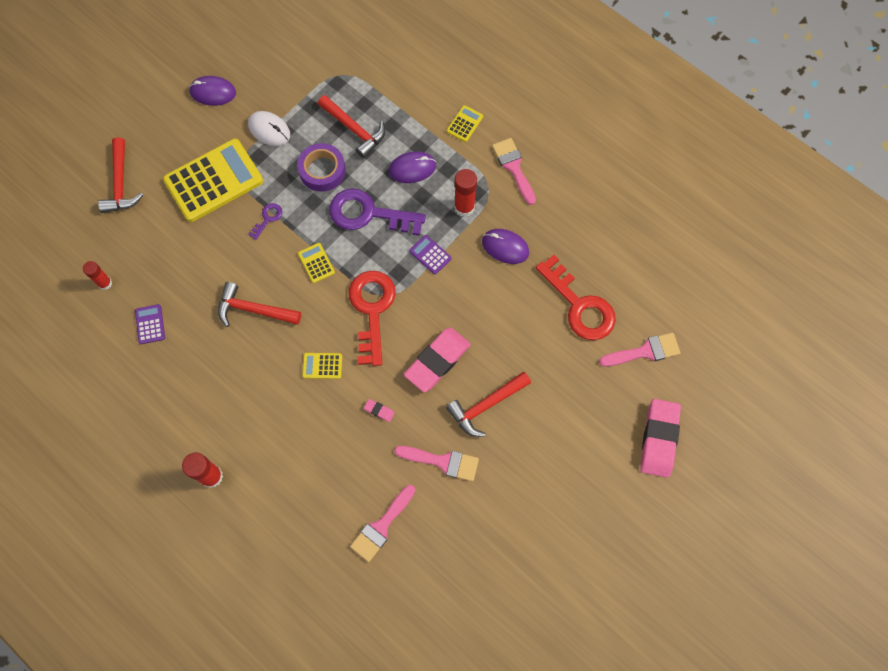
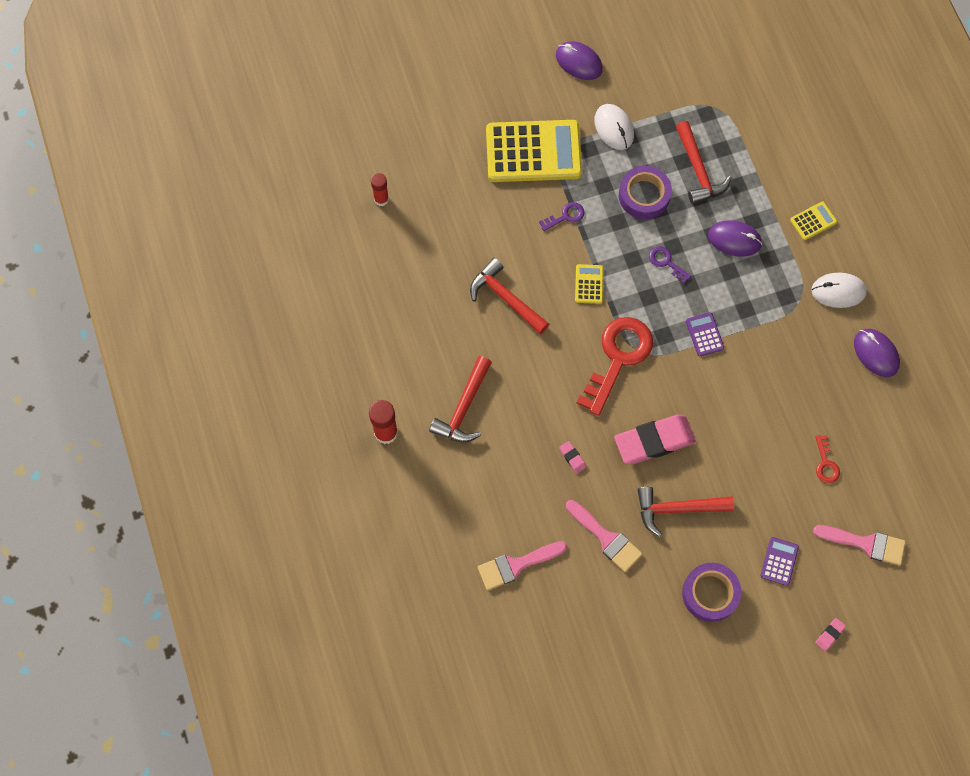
camera: 30 degrees right, 0 degrees up
red hammer [98,137,143,213] -> red hammer moved to [429,356,492,442]
purple calculator [135,304,165,344] -> purple calculator moved to [761,537,799,586]
yellow calculator [302,353,342,379] -> none
purple key [329,189,426,236] -> purple key [649,246,691,284], size x0.45
red glue stick [454,169,477,217] -> none
purple mouse [482,229,529,264] -> purple mouse moved to [854,329,900,377]
pink brush [492,138,536,205] -> white mouse [811,273,867,308]
red key [536,255,616,340] -> red key [815,435,840,483], size x0.45
pink eraser [640,399,681,478] -> pink eraser [815,618,846,651], size x0.40
none -> purple tape [682,563,742,622]

